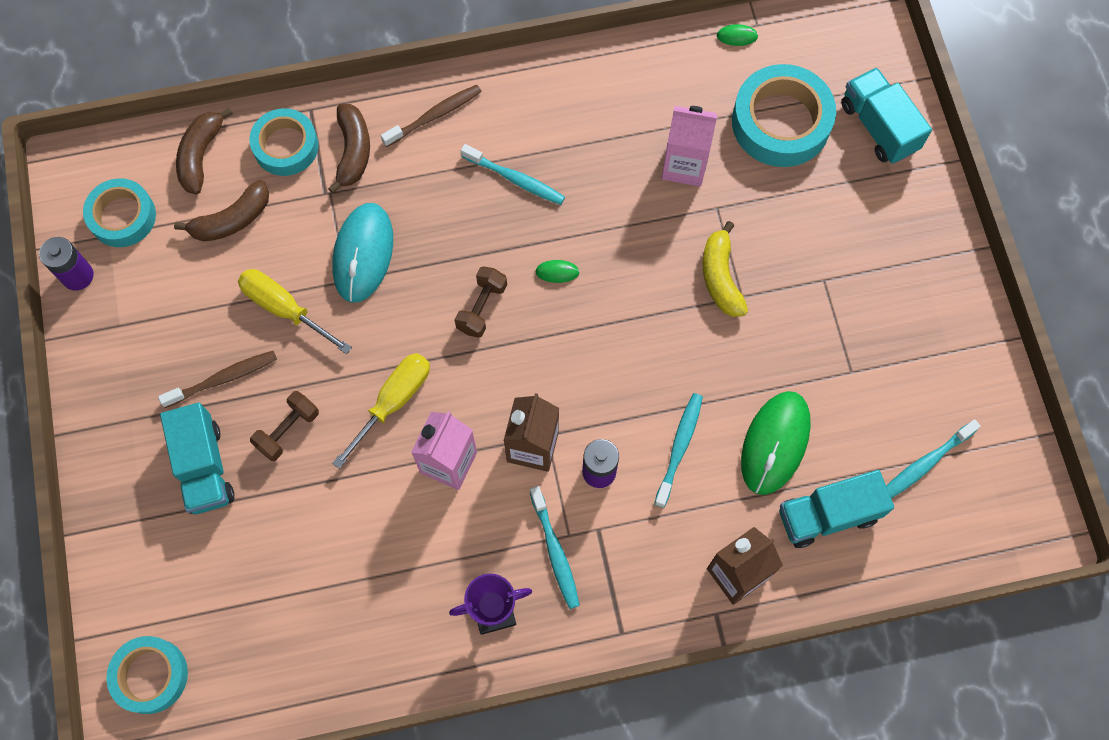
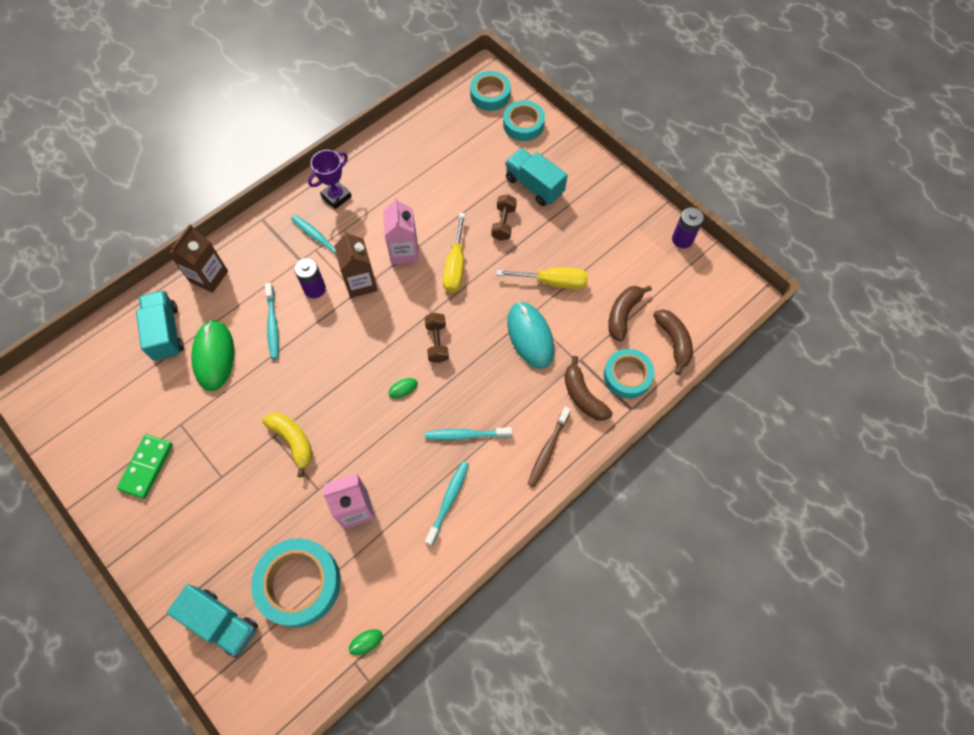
camera: 150 degrees right, 5 degrees down
turquoise tape [83,178,156,247] -> turquoise tape moved to [503,100,545,141]
brown toothbrush [158,351,277,408] -> none
turquoise truck [779,470,894,548] -> turquoise truck turned 60 degrees counterclockwise [136,290,184,361]
turquoise toothbrush [886,419,981,498] -> turquoise toothbrush moved to [425,461,469,546]
none -> green domino [117,434,173,499]

